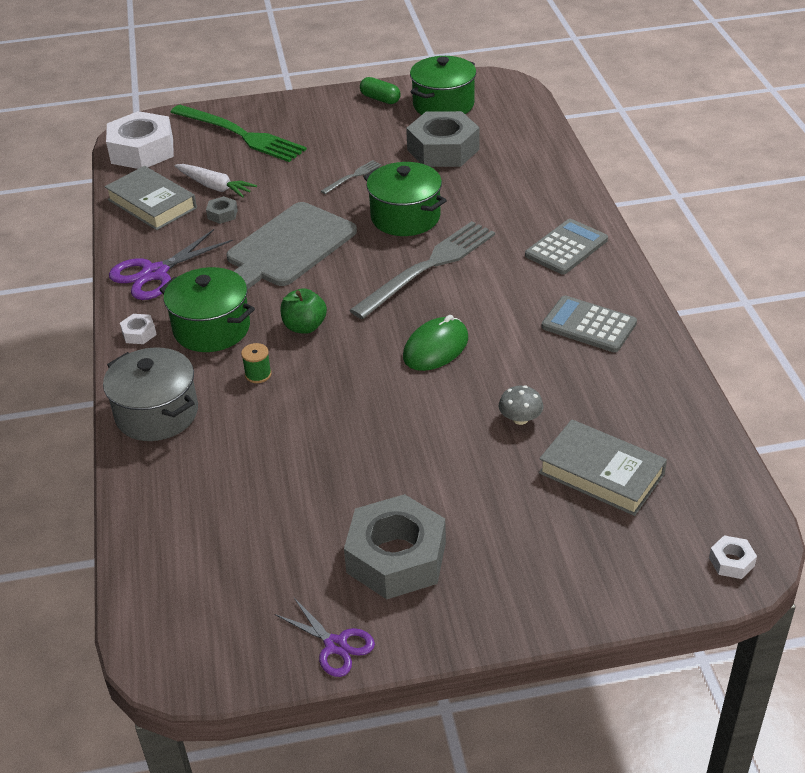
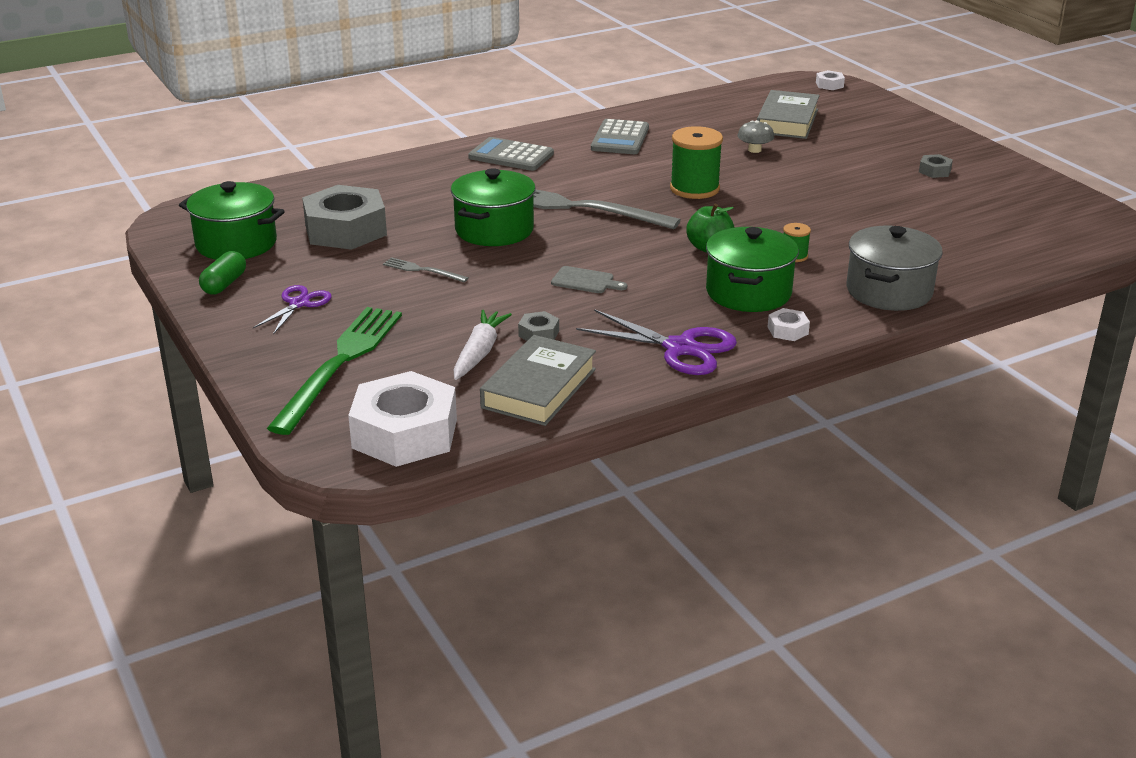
camera: 110 degrees left, 10 degrees down
grey cutting board [226,202,357,290] -> grey cutting board [551,266,627,293], size x0.40
purple scissors [275,598,375,677] -> purple scissors moved to [253,285,332,335]
grey nut [344,494,446,599] -> grey nut [919,154,953,178], size x0.42
green mouse [403,315,468,371] -> green spool [670,126,723,199]

